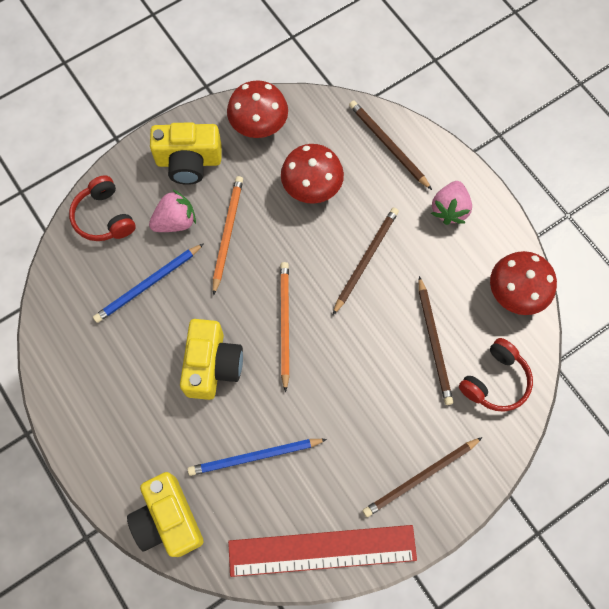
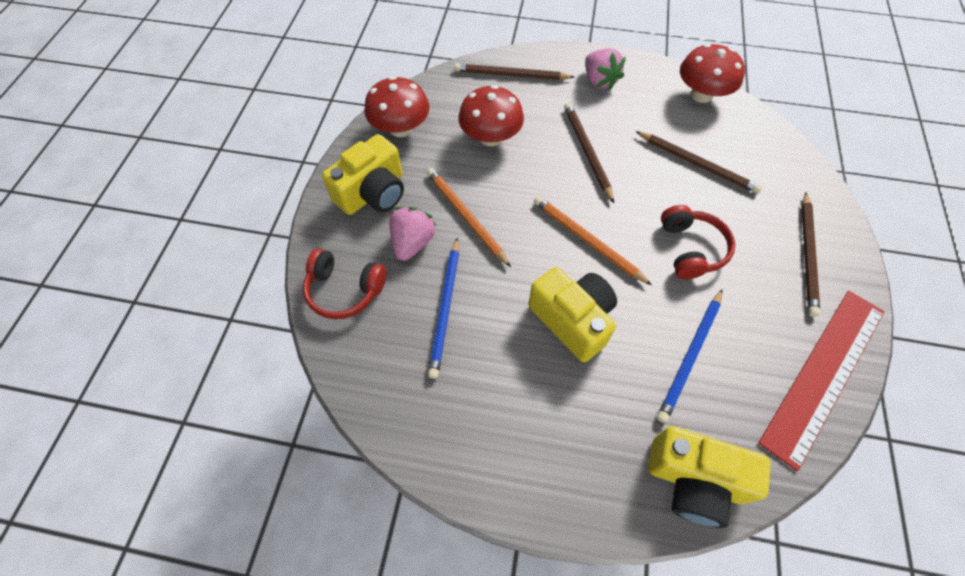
camera: 45 degrees left, 10 degrees down
red headphones [459,338,533,412] -> red headphones moved to [661,205,736,279]

